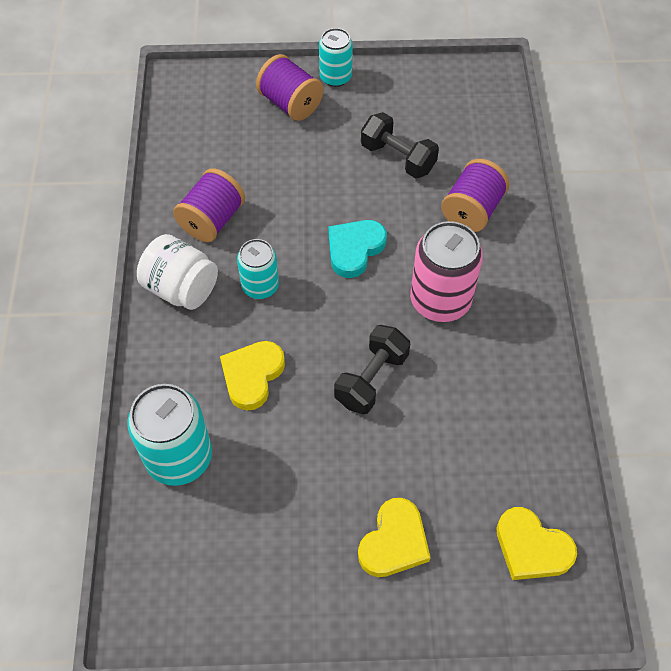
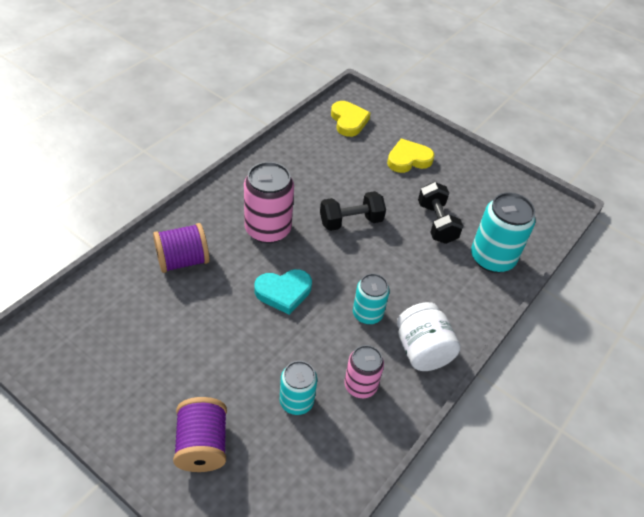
camera: 145 degrees left, 10 degrees down
purple spool [173,168,245,243] -> pink can [344,345,384,398]
yellow heart [220,341,285,410] -> none
turquoise can [319,28,353,87] -> turquoise can moved to [280,361,317,415]
black dumbbell [361,112,439,178] -> black dumbbell moved to [418,182,463,244]

